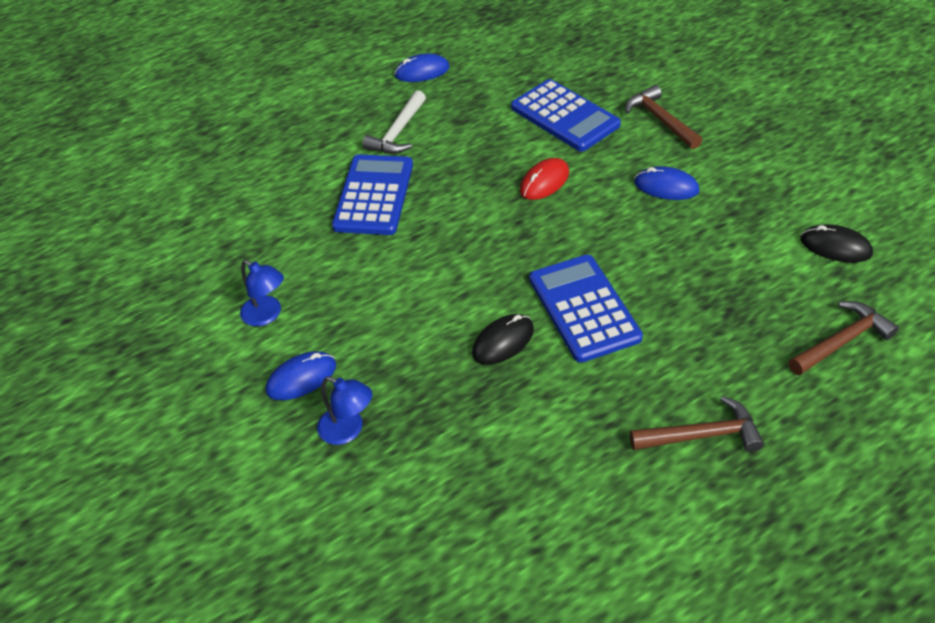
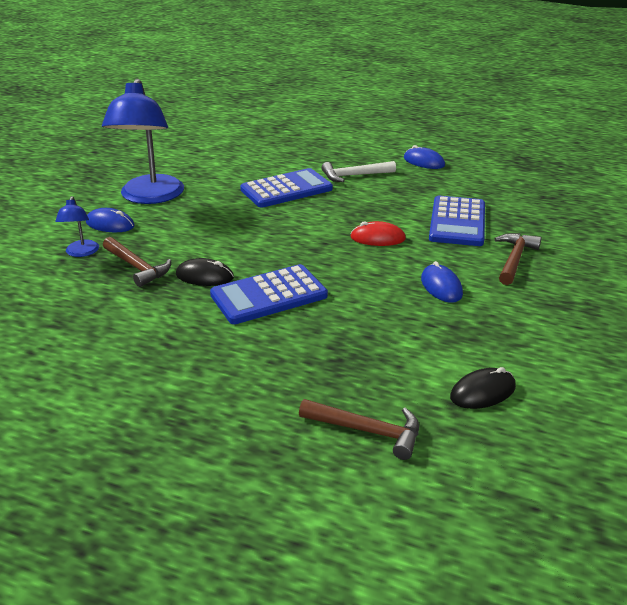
camera: 50 degrees right, 15 degrees down
blue lamp [240,260,284,326] -> blue lamp [102,79,184,204], size x2.21
blue calculator [529,255,643,363] -> blue calculator turned 150 degrees counterclockwise [210,264,328,324]
brown hammer [630,396,764,452] -> brown hammer moved to [103,237,171,287]
black mouse [800,224,873,263] -> black mouse turned 75 degrees clockwise [450,367,516,409]

